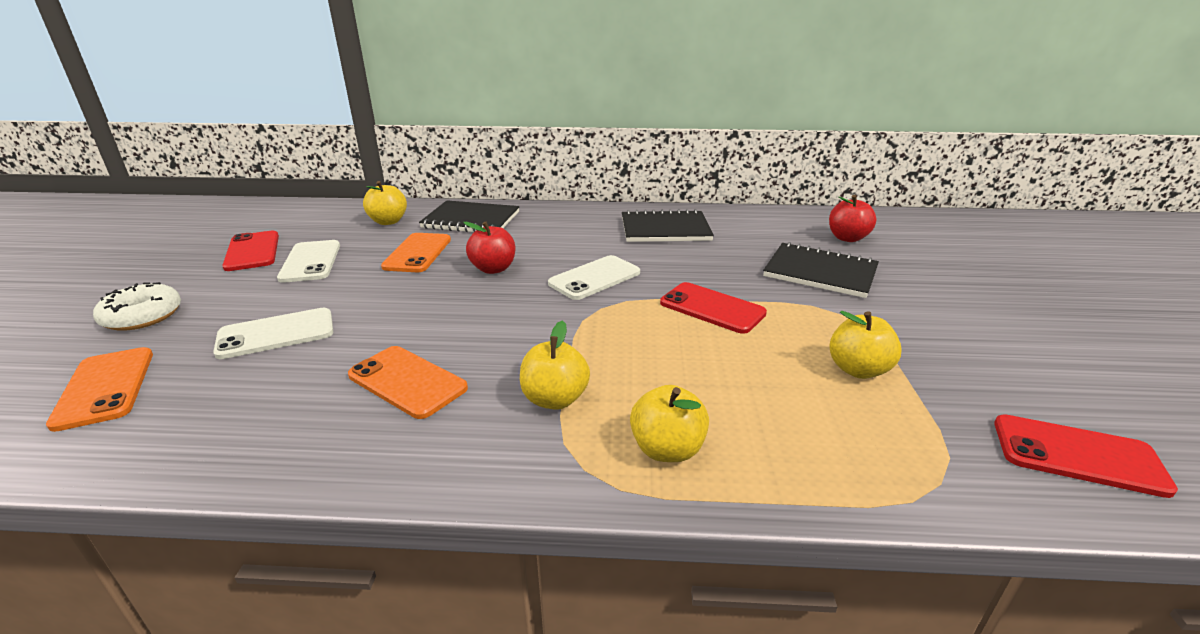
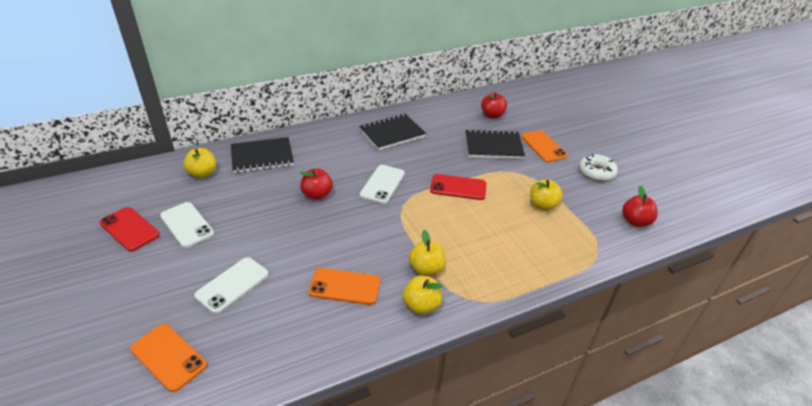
camera: 30 degrees left, 10 degrees up
white donut [93,282,181,331] -> white donut moved to [579,154,618,181]
orange phone [381,233,451,272] -> orange phone moved to [521,130,568,162]
yellow apple [630,385,709,462] -> yellow apple moved to [403,275,442,314]
red phone [994,414,1178,498] -> red apple [622,185,658,227]

